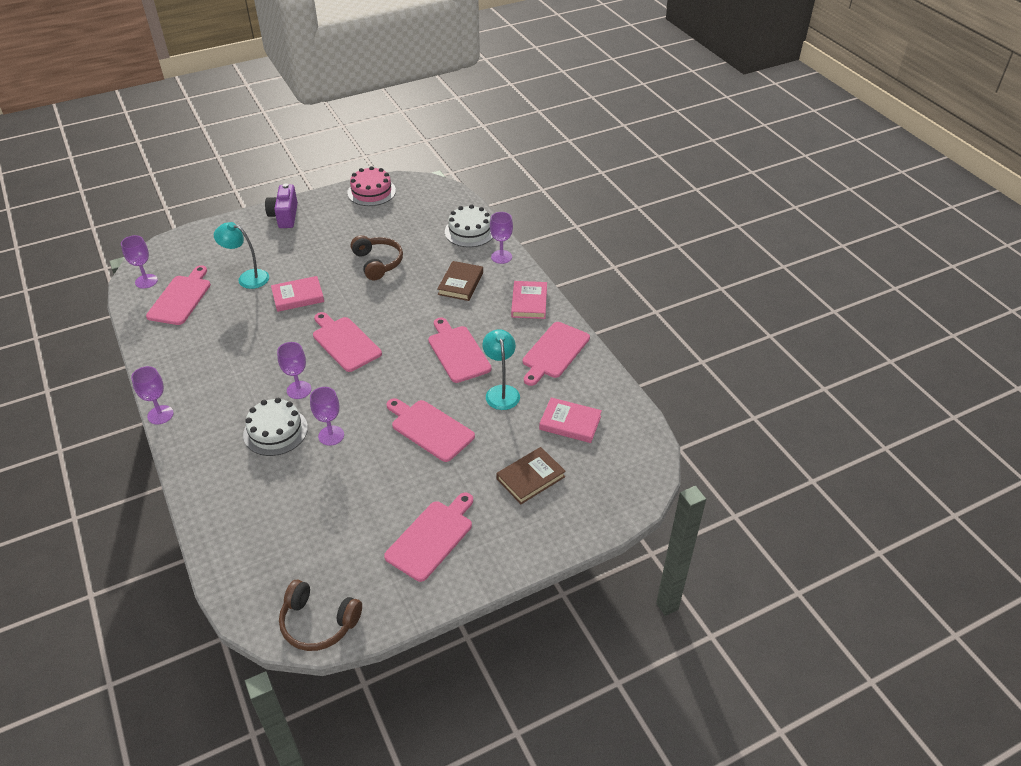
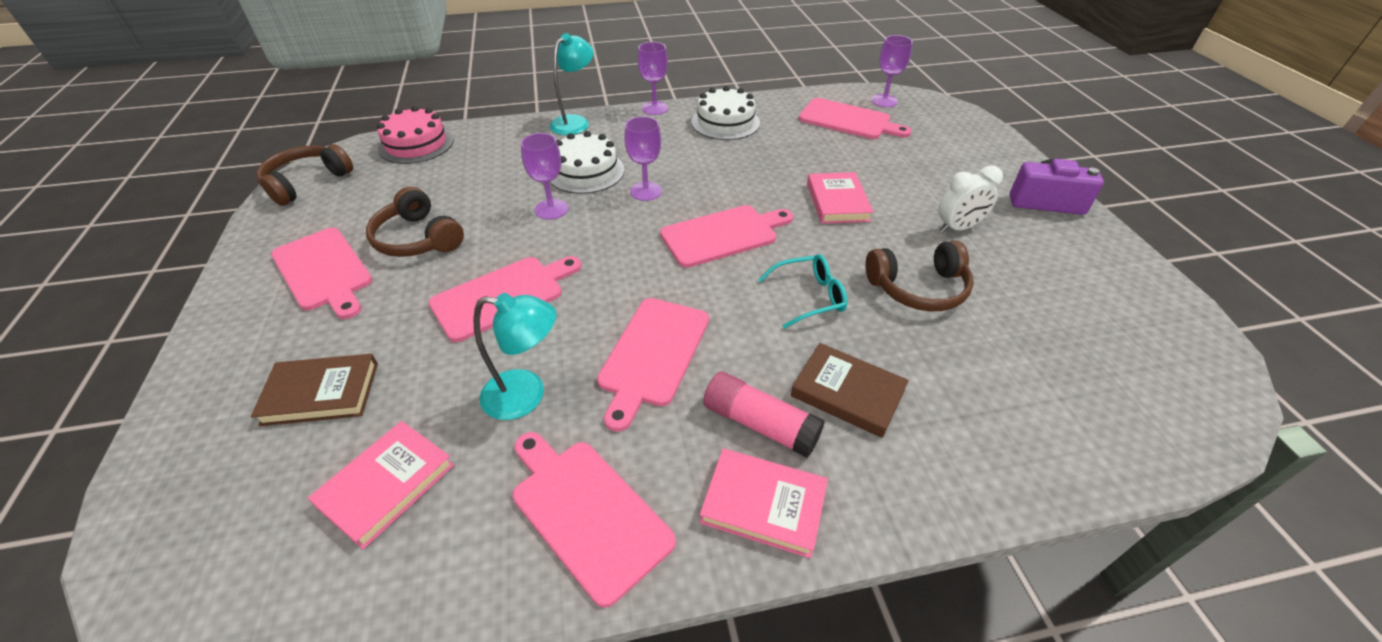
camera: 105 degrees right, 0 degrees up
turquoise lamp [214,222,269,289] -> turquoise lamp moved to [550,33,594,135]
pink cake [347,166,396,206] -> pink cake moved to [377,106,454,164]
pink cutting board [428,317,492,383] -> pink cutting board turned 120 degrees clockwise [597,298,709,432]
white cake [445,204,493,247] -> white cake moved to [692,86,760,140]
purple goblet [490,212,513,264] -> none
brown book [496,447,566,504] -> brown book turned 75 degrees counterclockwise [251,354,378,426]
none -> brown headphones [366,187,464,257]
none -> pink glue stick [703,372,825,458]
none -> turquoise glasses [758,254,847,329]
none -> white clock [938,165,1003,233]

